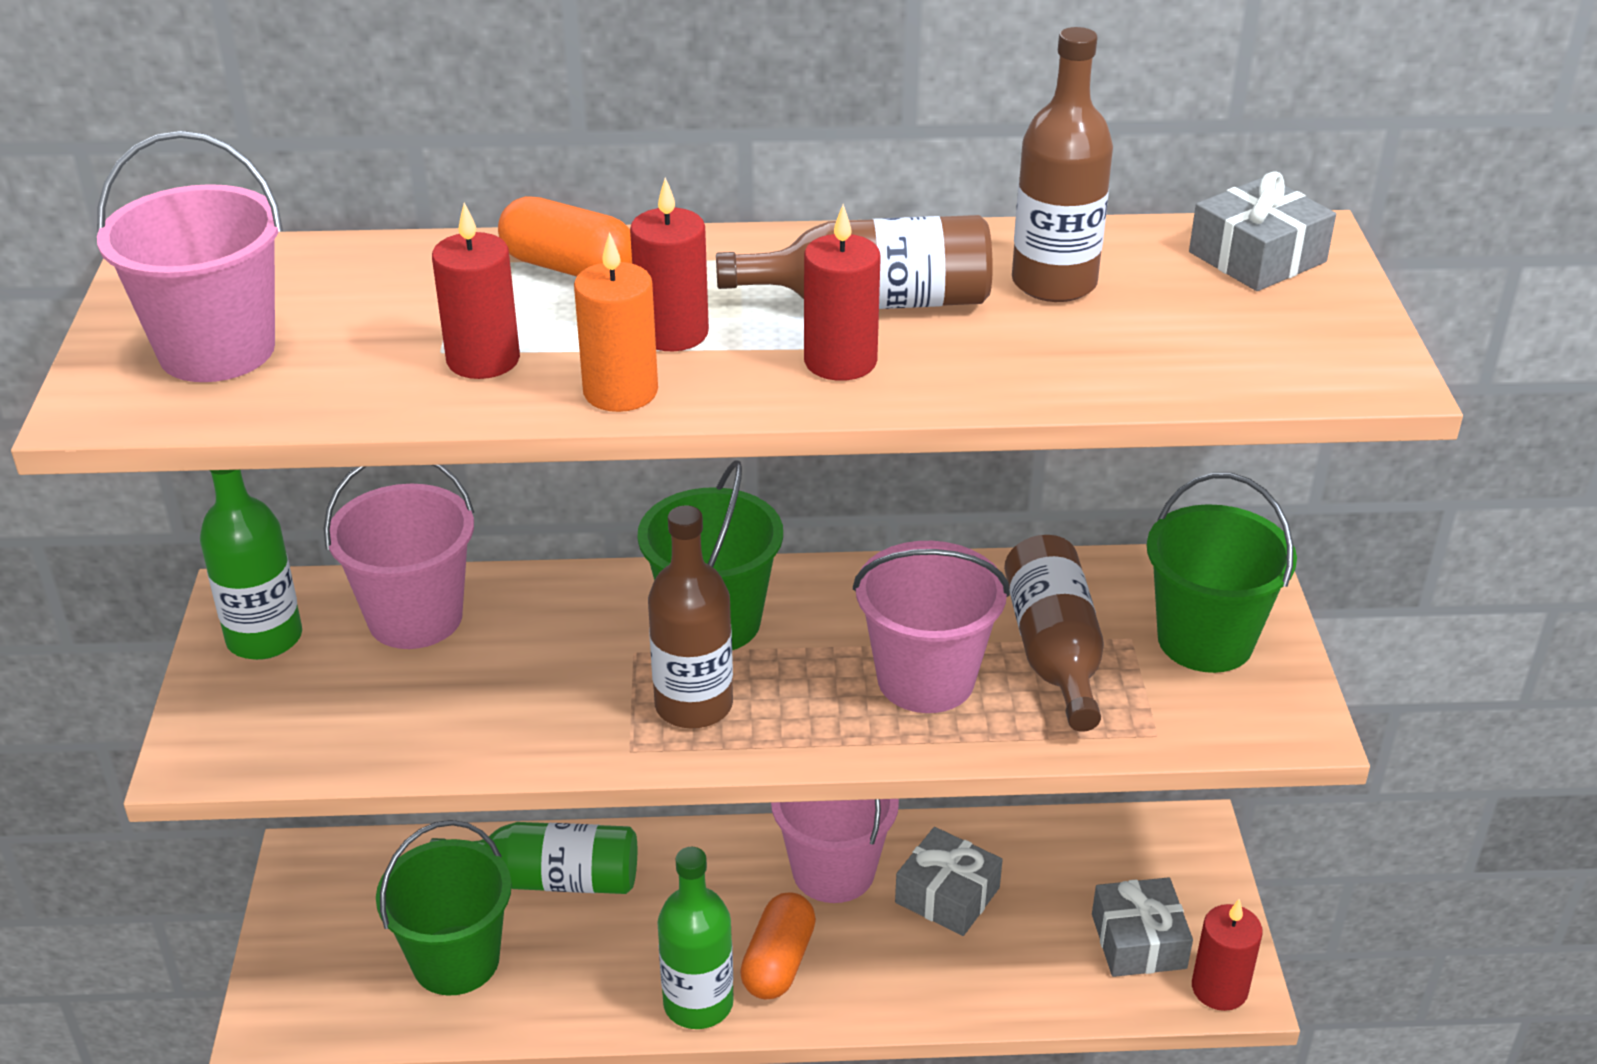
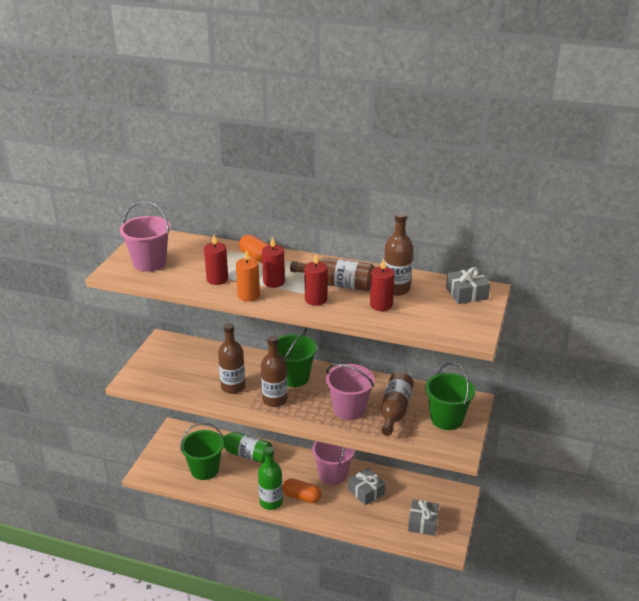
camera: 20 degrees right, 5 degrees down
green bottle [200,470,302,660] -> none
pink bucket [324,465,474,649] -> none
orange capsule [740,892,816,1000] -> orange capsule turned 75 degrees clockwise [283,478,322,503]
red candle [1192,899,1263,1011] -> red candle moved to [370,258,394,311]
none -> brown bottle [218,323,245,394]

